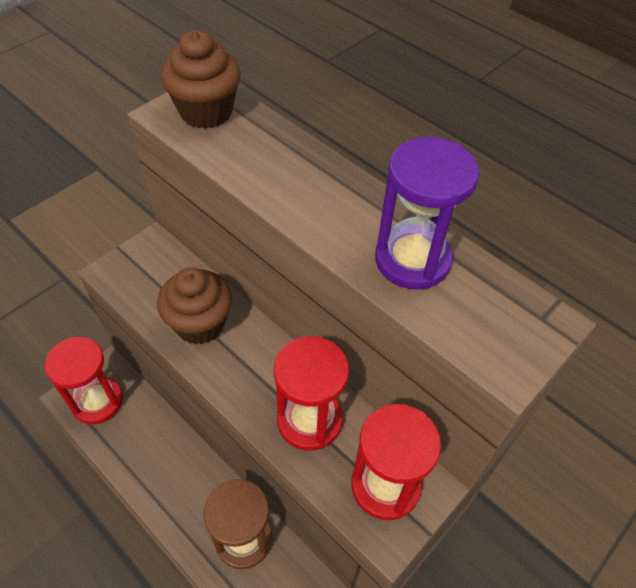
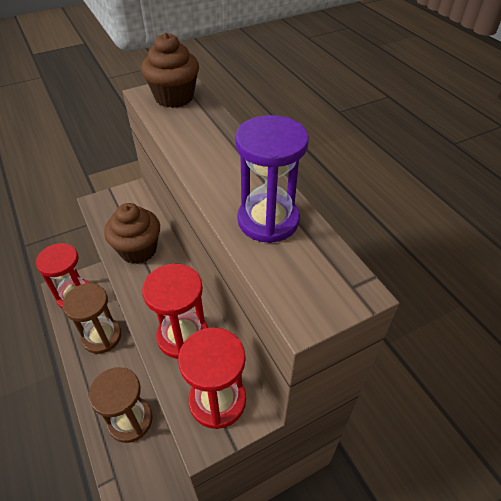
camera: 20 degrees right, 5 degrees down
none -> brown hourglass [62,283,122,354]

